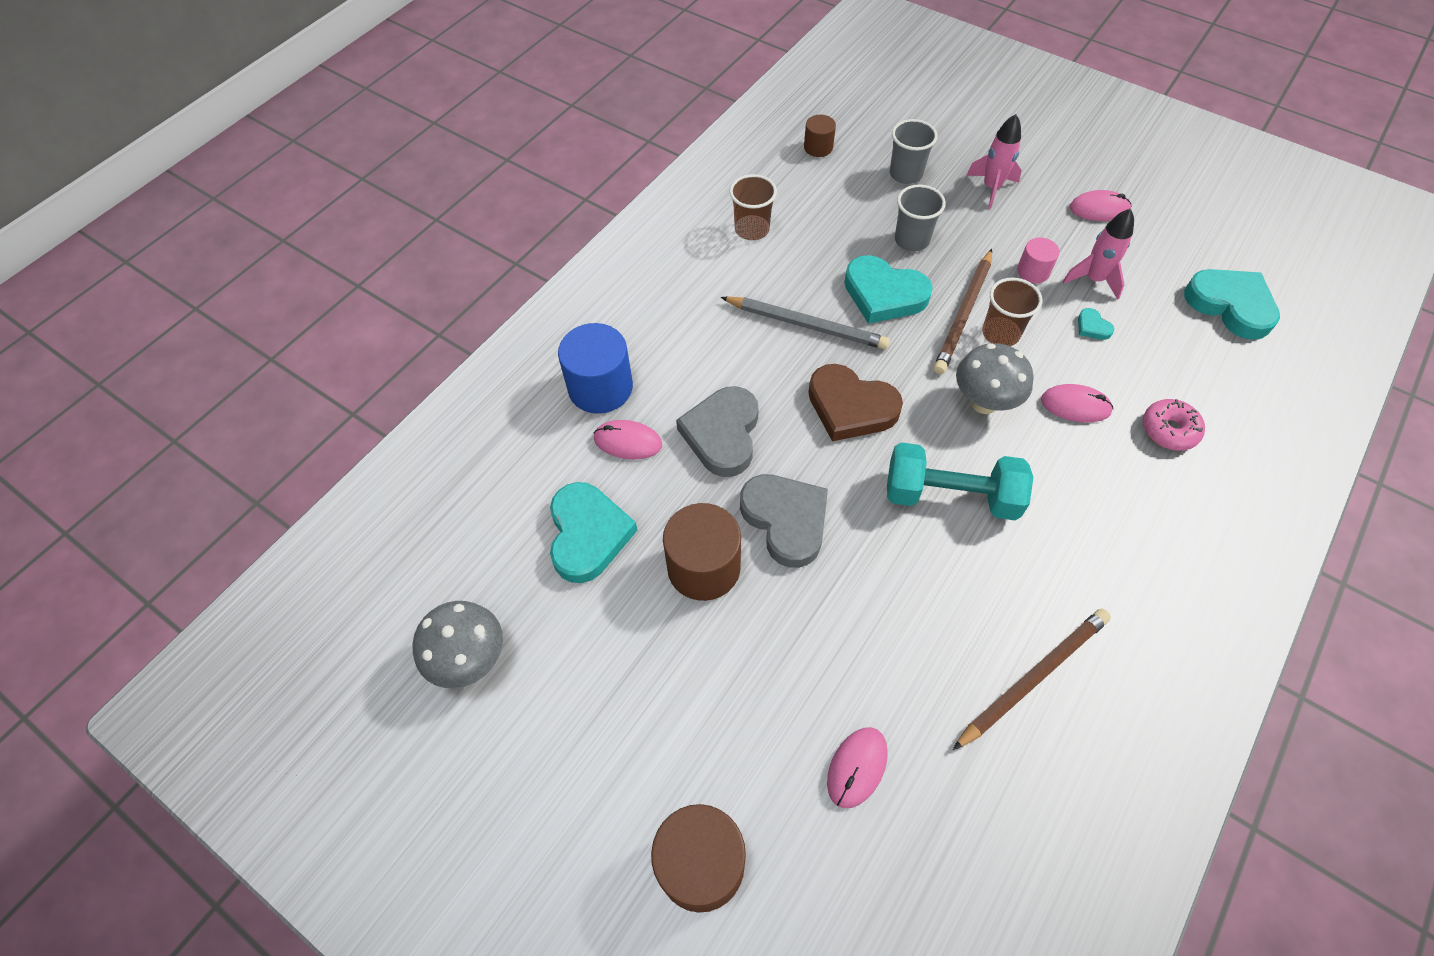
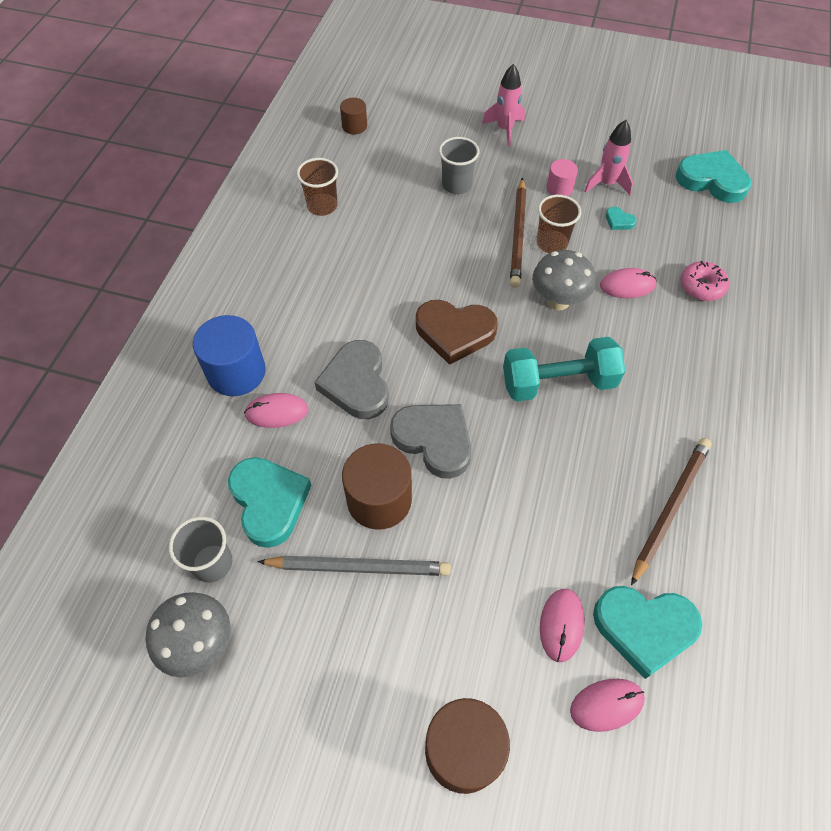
camera: 20 degrees left, 0 degrees up
grey pencil [721,297,890,350] -> grey pencil moved to [257,556,451,576]
turquoise heart [844,255,933,324] -> turquoise heart moved to [593,586,702,679]
grey cup [890,119,937,184] -> grey cup moved to [169,517,233,582]
pink mouse [1070,190,1131,221] -> pink mouse moved to [570,679,645,732]

